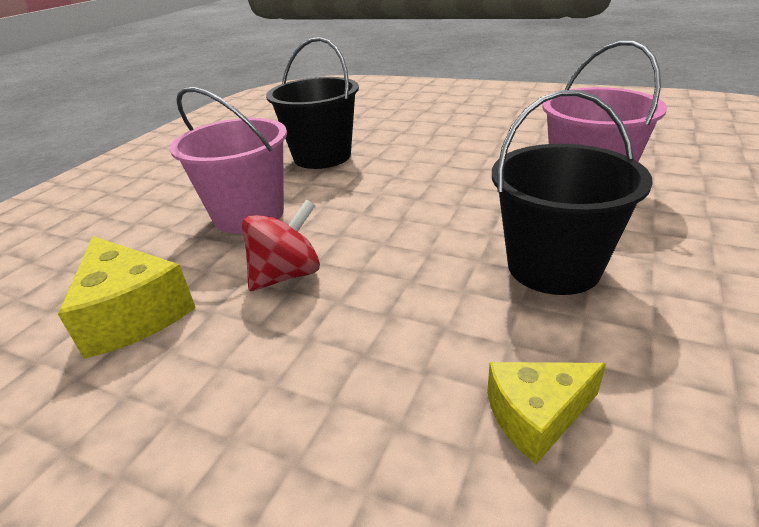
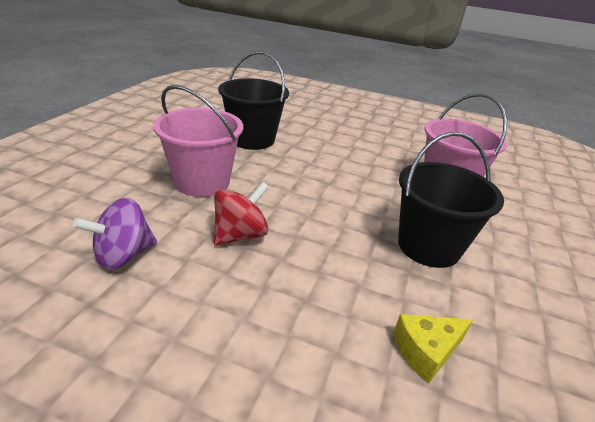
camera: 10 degrees left, 0 degrees up
yellow cheese [58,236,196,359] -> purple spinning top [73,198,157,270]

